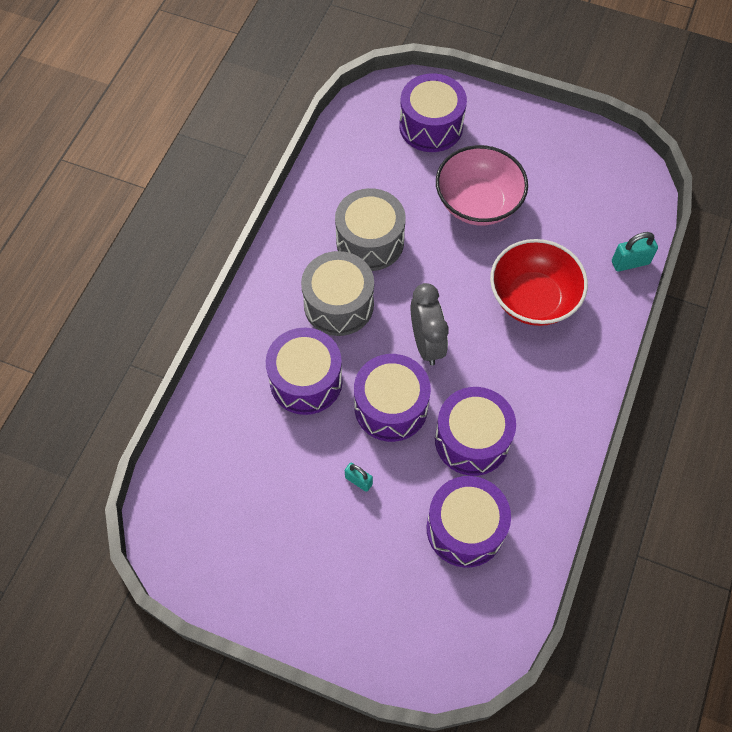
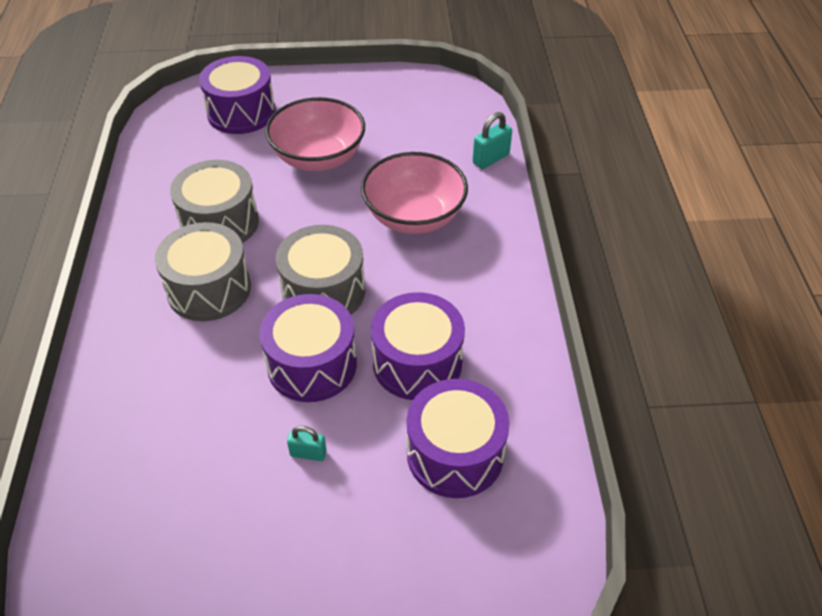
camera: 25 degrees left, 15 degrees down
purple drum [266,327,343,415] -> none
grey clock [410,283,449,365] -> grey drum [276,225,365,315]
red bowl [490,239,588,326] -> pink bowl [361,152,468,234]

